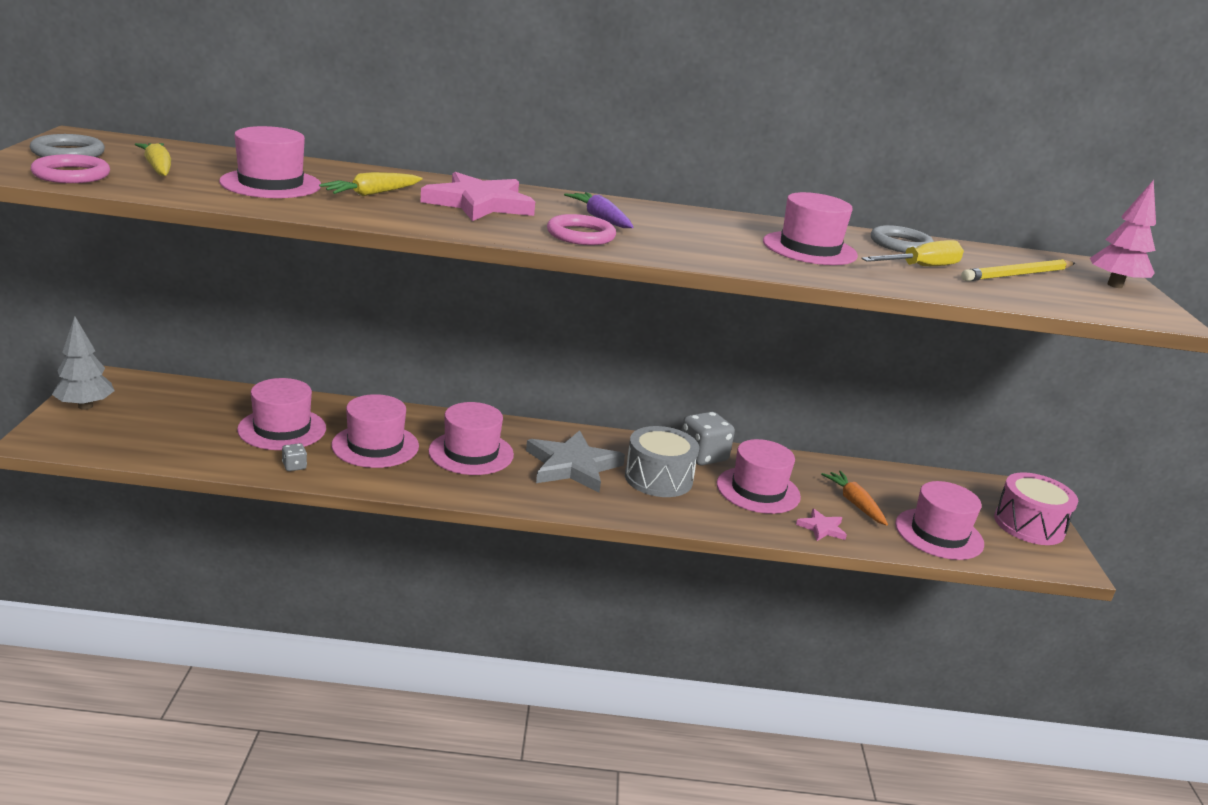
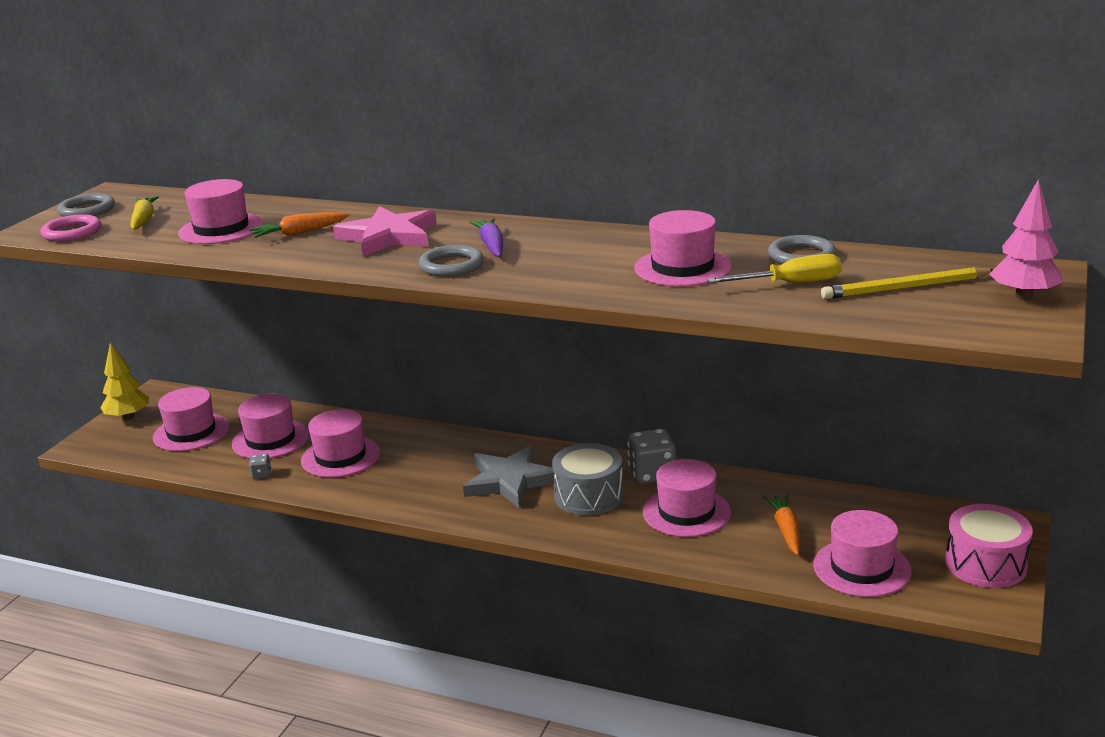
camera: 25 degrees right, 0 degrees up
grey tree [52,317,115,410] -> yellow tree [100,342,149,420]
yellow carrot [319,172,423,196] -> orange carrot [249,212,350,238]
pink hat [428,402,514,475] -> pink hat moved to [153,387,230,451]
pink ring [547,214,616,245] -> grey ring [419,245,484,277]
pink star [796,508,847,541] -> none

